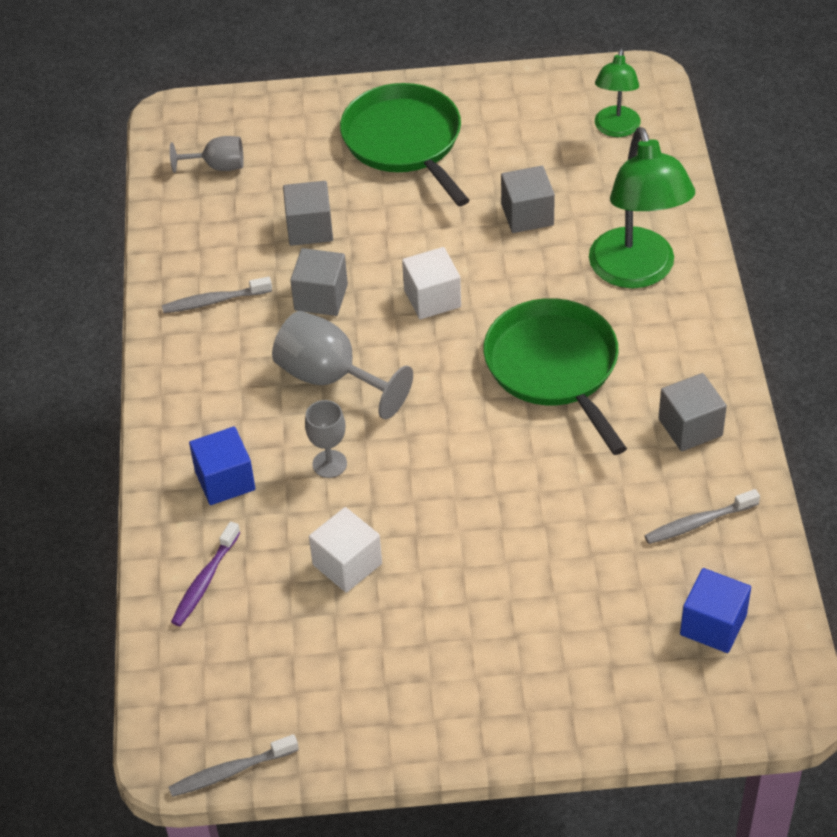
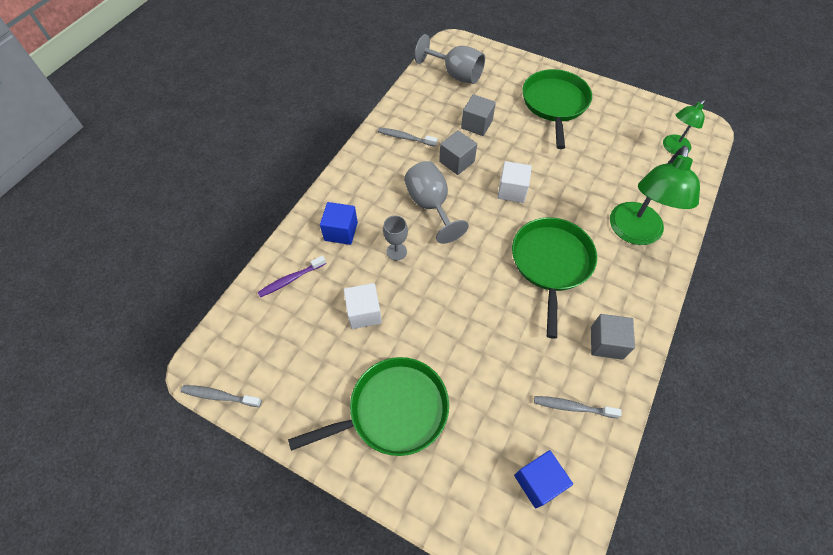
camera: 30 degrees right, 10 degrees up
grey goblet [170,136,244,173] -> grey goblet [415,34,485,84], size x1.70
grey cube [501,166,555,233] -> none
none -> green pan [288,357,449,456]

